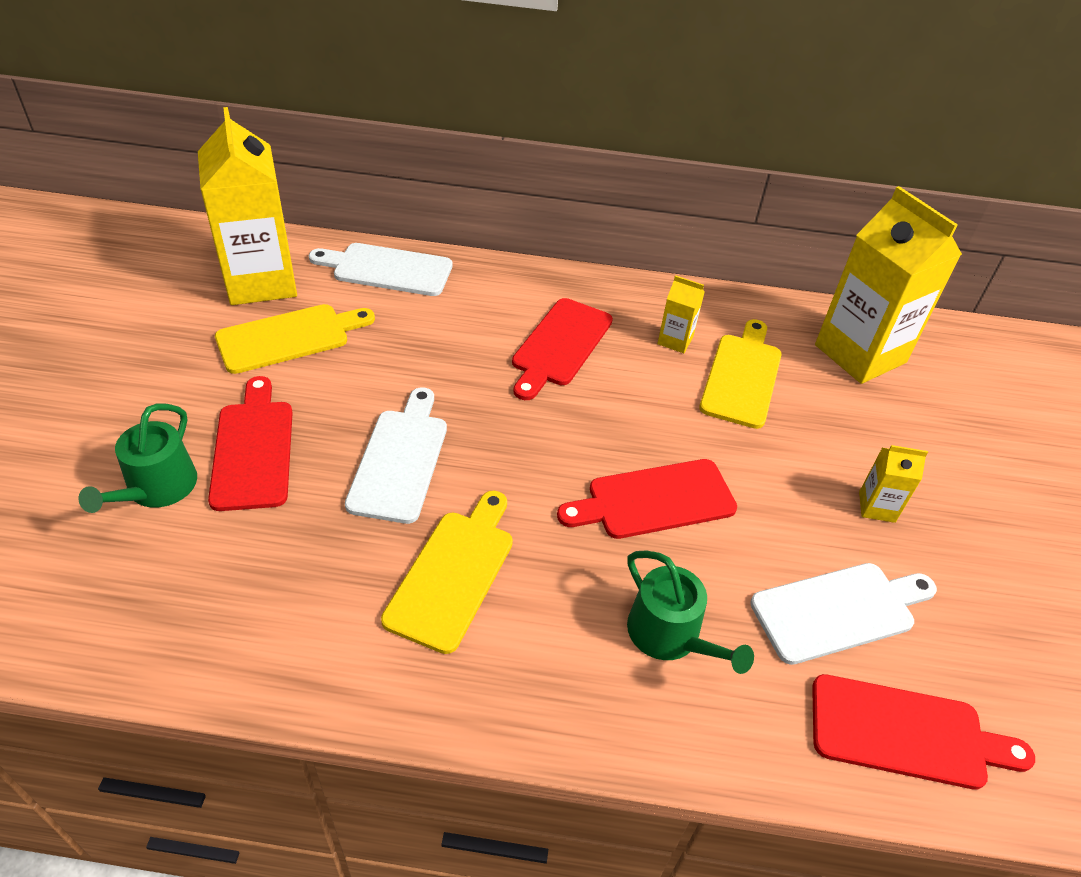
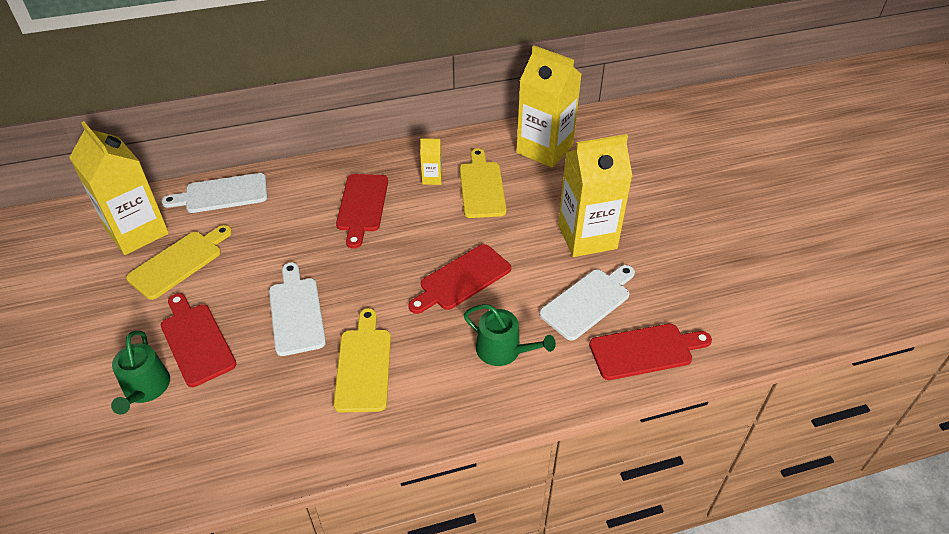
camera: 20 degrees left, 0 degrees up
yellow carton [859,445,928,523] -> yellow carton [558,134,633,257], size x2.29

